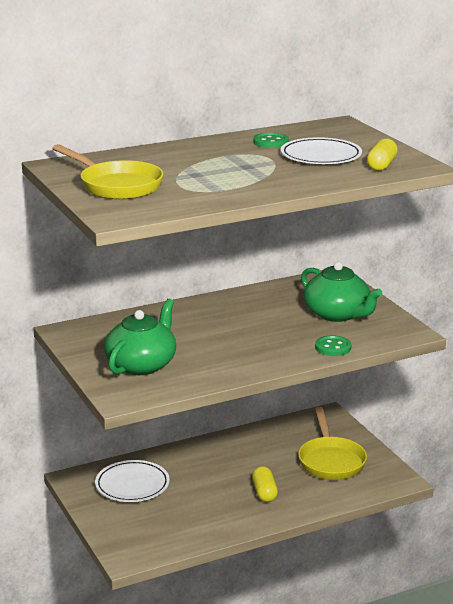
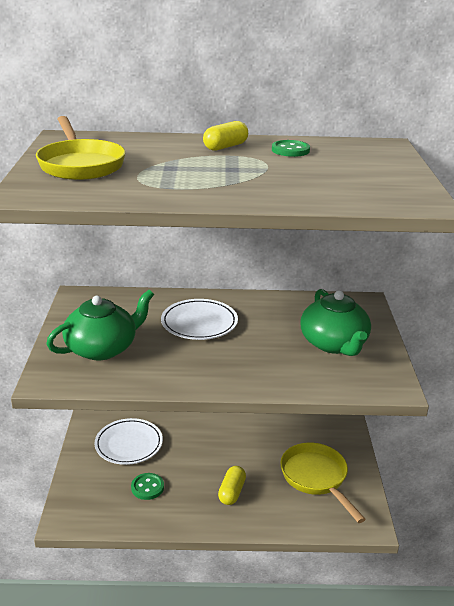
camera: 25 degrees right, 5 degrees up
white plate [281,137,362,164] -> white plate moved to [161,299,238,340]
yellow pan [298,407,367,480] -> yellow pan turned 135 degrees clockwise [280,442,366,523]
green button [315,335,351,356] -> green button moved to [131,473,164,500]
yellow capsule [367,139,398,171] -> yellow capsule moved to [203,121,248,151]

